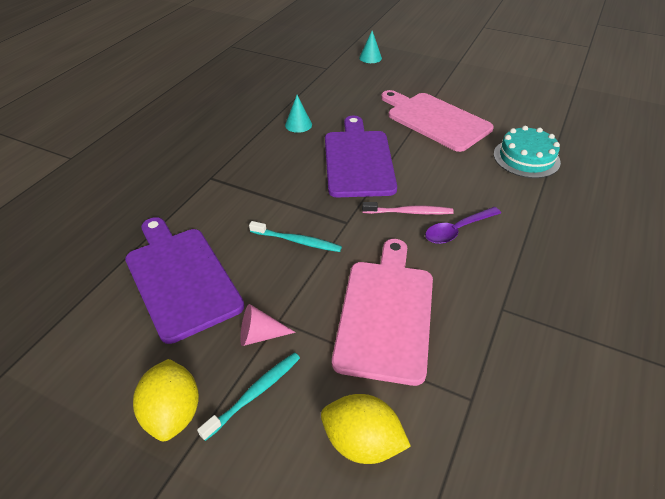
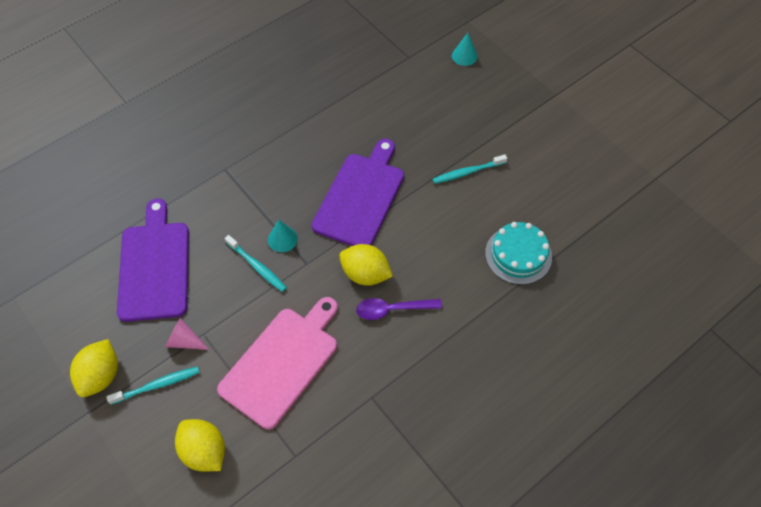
camera: 25 degrees right, 15 degrees up
turquoise cone [285,95,312,133] -> turquoise cone moved to [268,220,298,252]
pink toothbrush [362,202,454,215] -> yellow lemon [339,244,393,286]
pink cutting board [381,90,494,152] -> turquoise toothbrush [433,154,507,184]

